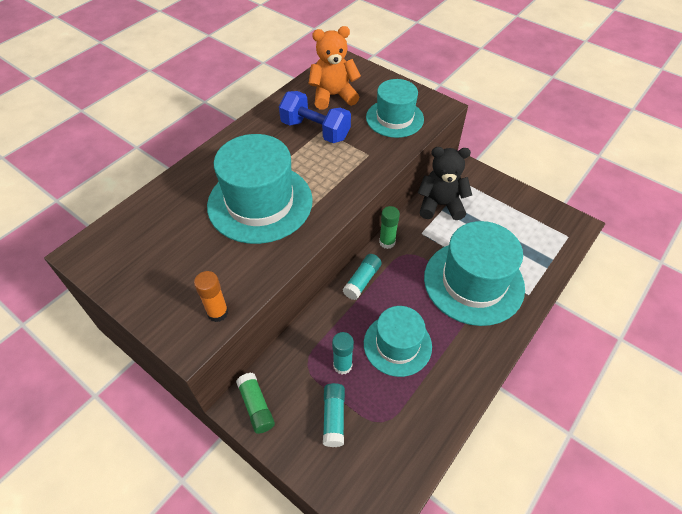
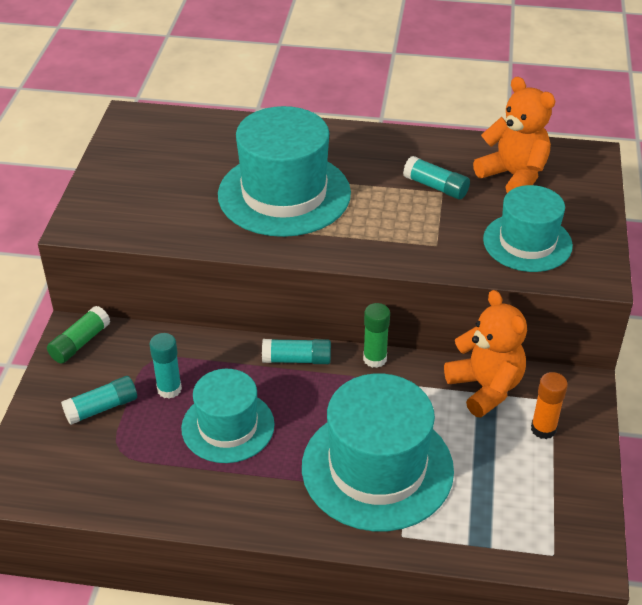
camera: 60 degrees right, 10 degrees down
orange glue stick [194,271,228,322] -> orange glue stick moved to [531,372,568,439]
blue dumbbell [279,91,351,143] -> turquoise glue stick [403,156,470,199]
black teddy bear [418,147,472,220] -> orange teddy bear [444,290,527,418]

